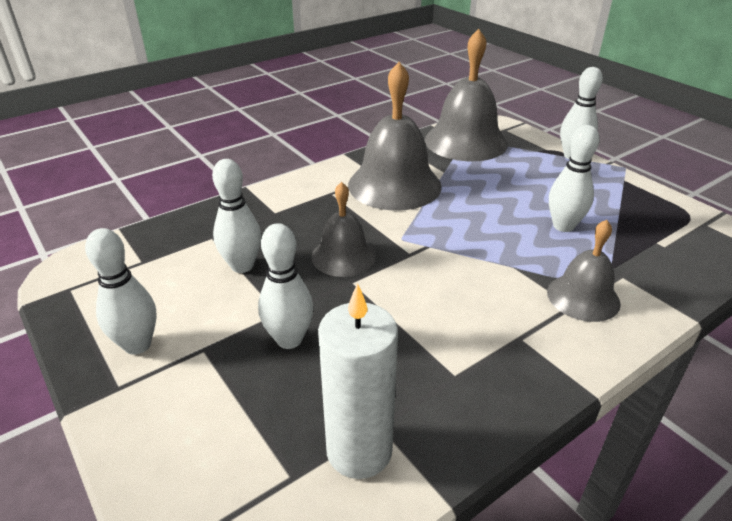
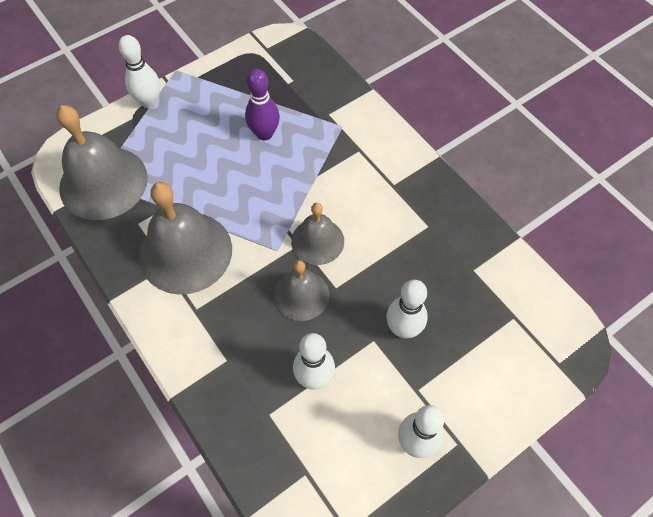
camera: 90 degrees left, 25 degrees up
white candle [318,283,398,479] -> none
grey bell [547,220,621,322] -> grey bell moved to [291,203,344,265]
white bowling pin [549,125,600,232] -> purple bowling pin [245,69,280,141]

